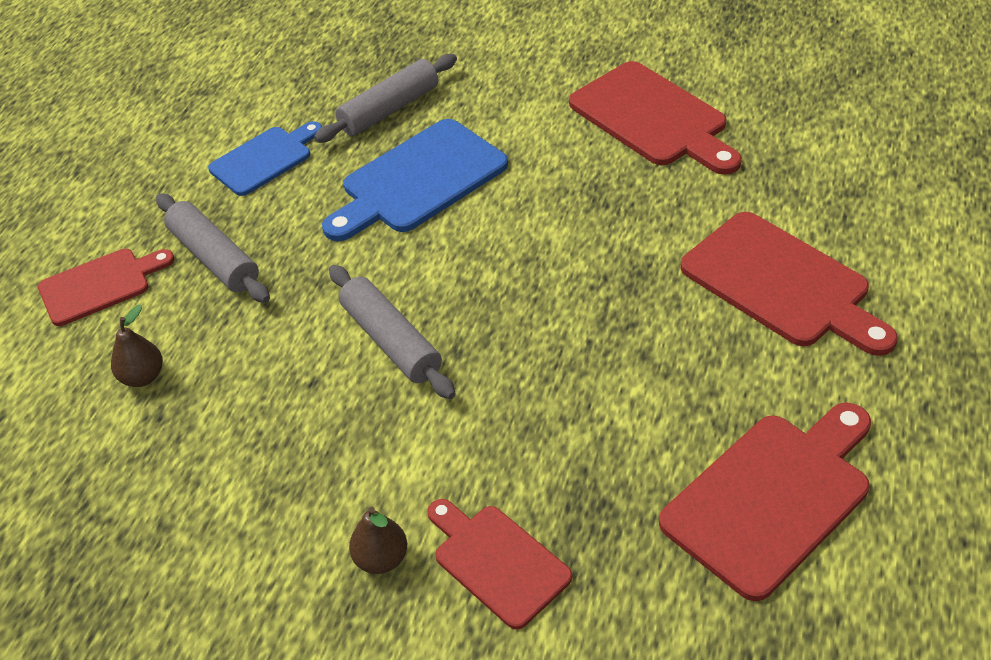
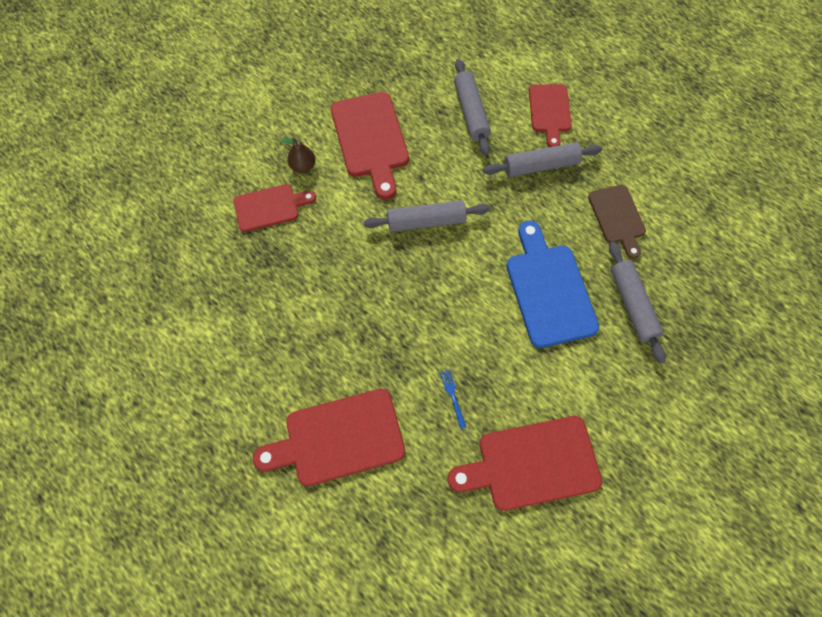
camera: 115 degrees right, 20 degrees up
brown pear [111,305,163,387] -> grey rolling pin [454,59,491,156]
blue cutting board [208,121,322,196] -> brown cutting board [588,185,646,259]
red cutting board [659,403,871,601] -> red cutting board moved to [331,92,409,199]
none -> blue fork [440,370,466,429]

